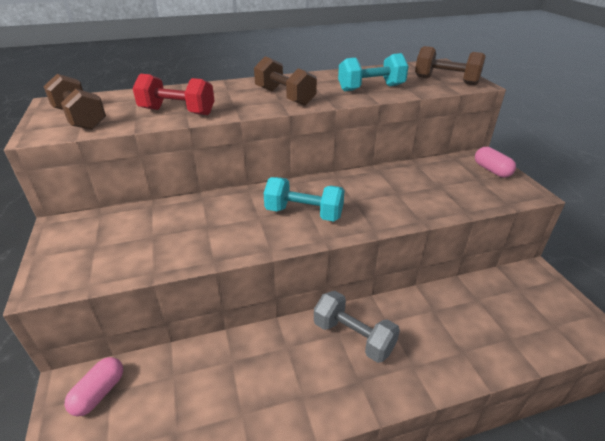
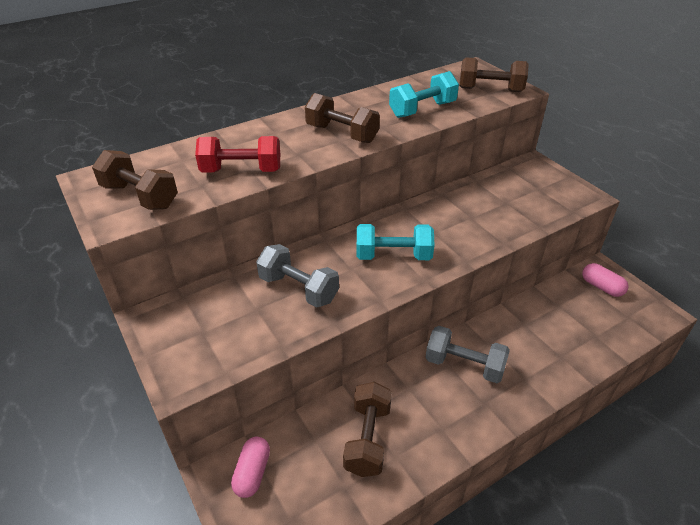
camera: 15 degrees left, 5 degrees up
pink capsule [475,147,516,178] -> pink capsule moved to [582,263,629,297]
none -> grey dumbbell [256,244,339,307]
none -> brown dumbbell [343,382,392,477]

